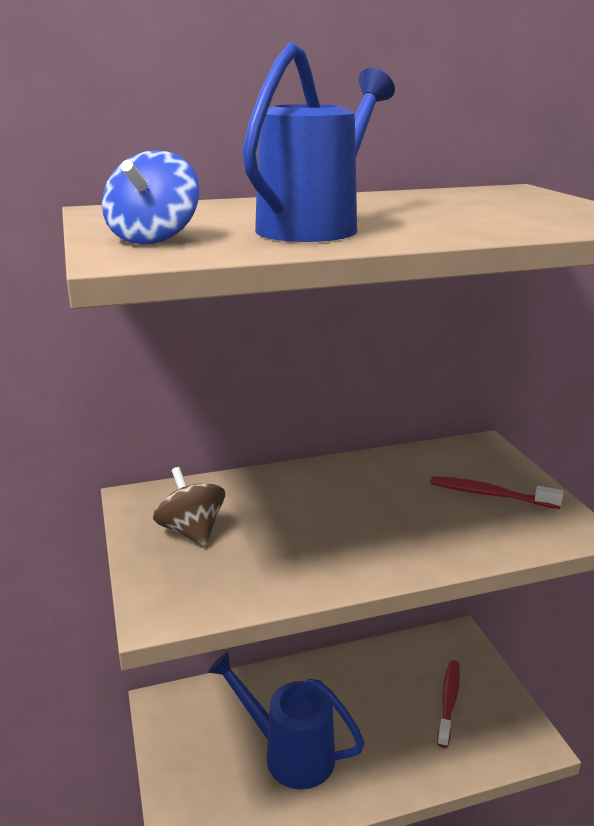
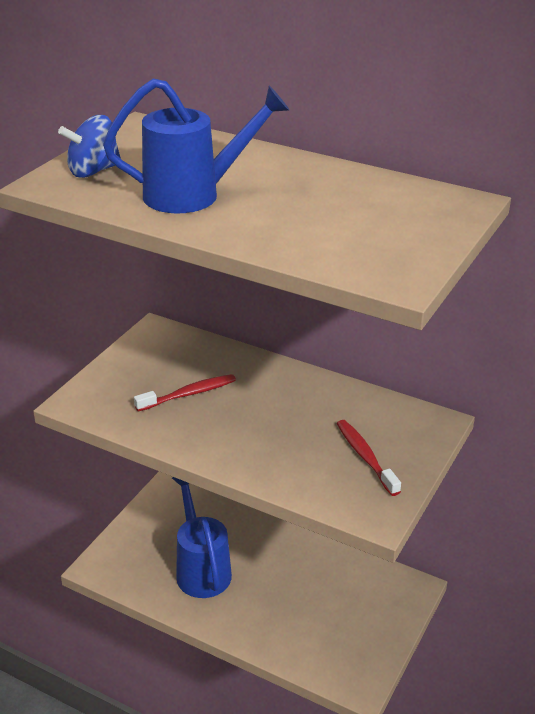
camera: 45 degrees right, 10 degrees up
brown spinning top [153,467,225,546] -> none
red toothbrush [437,660,460,748] -> red toothbrush moved to [134,374,236,412]

